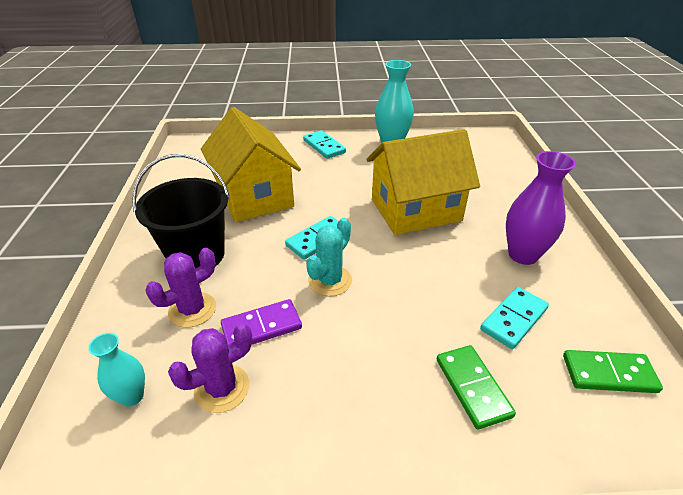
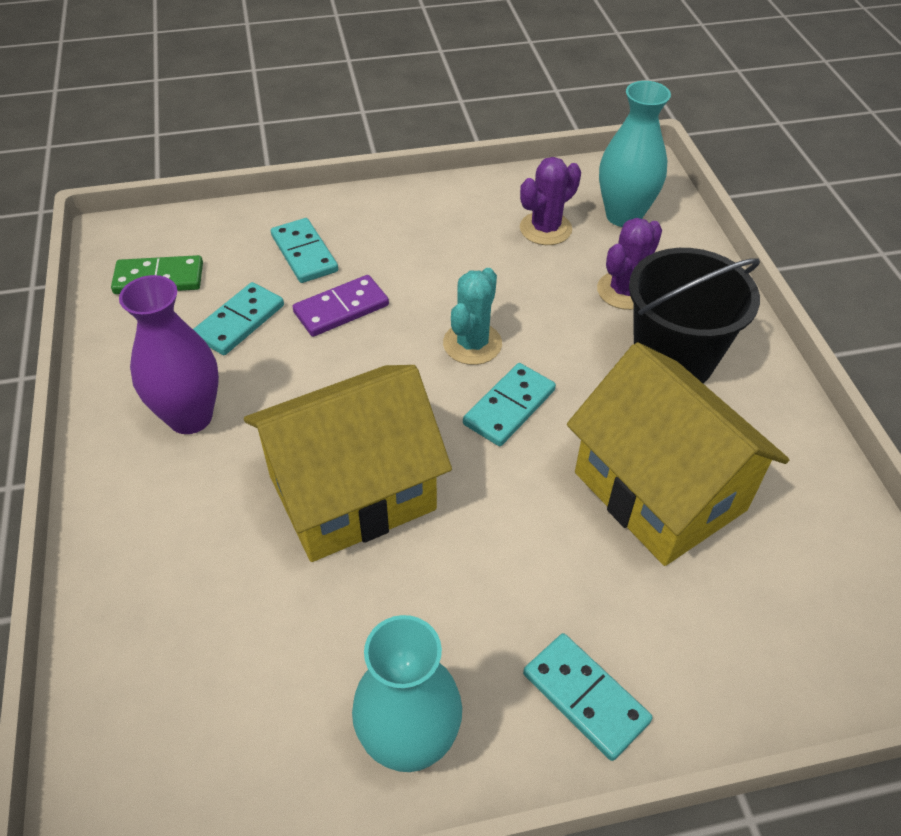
camera: 170 degrees right, 10 degrees up
turquoise vase [88,333,145,407] -> turquoise vase [599,81,671,227], size x1.72
purple domino [221,299,302,345] -> purple domino moved to [293,275,389,337]
green domino [437,345,516,430] -> turquoise domino [271,218,338,283]

